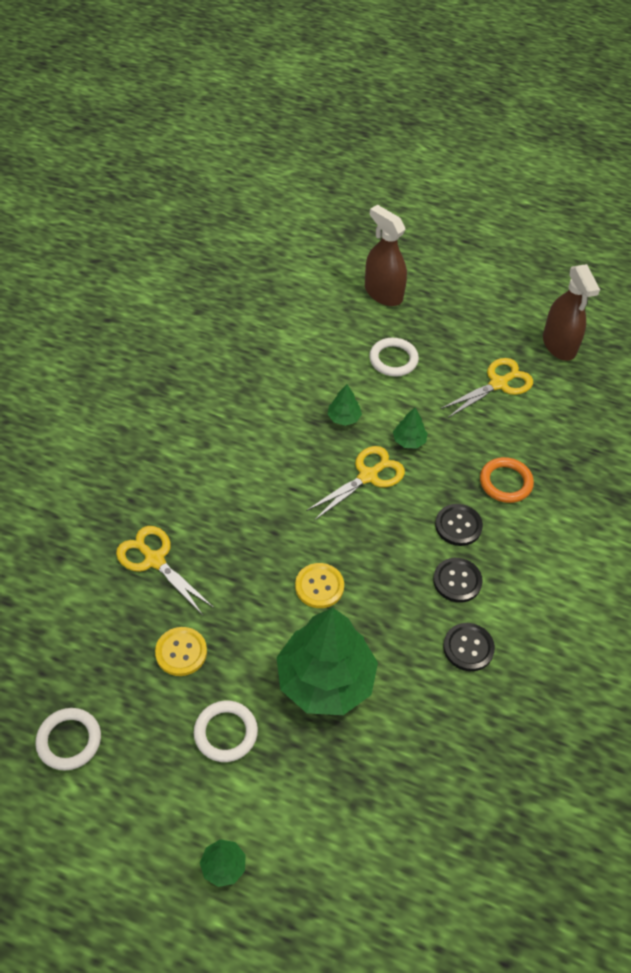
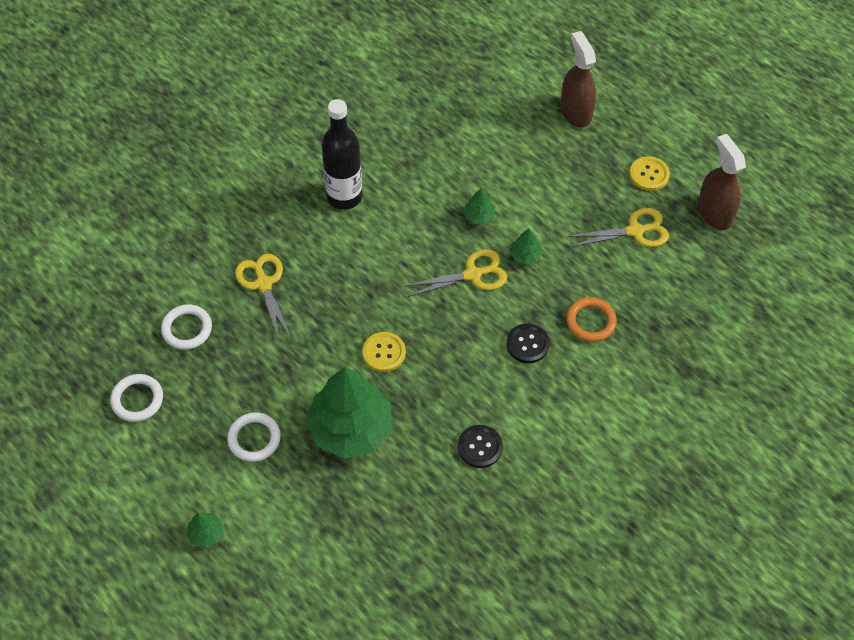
camera: 25 degrees right, 5 degrees up
yellow button [155,627,207,676] -> yellow button moved to [629,156,670,191]
white ring [369,338,419,377] -> white ring moved to [161,304,212,350]
black button [433,558,483,603] -> none
brown spray bottle [543,264,600,361] -> brown spray bottle turned 150 degrees clockwise [697,134,746,230]
none -> black bottle [321,99,362,210]

